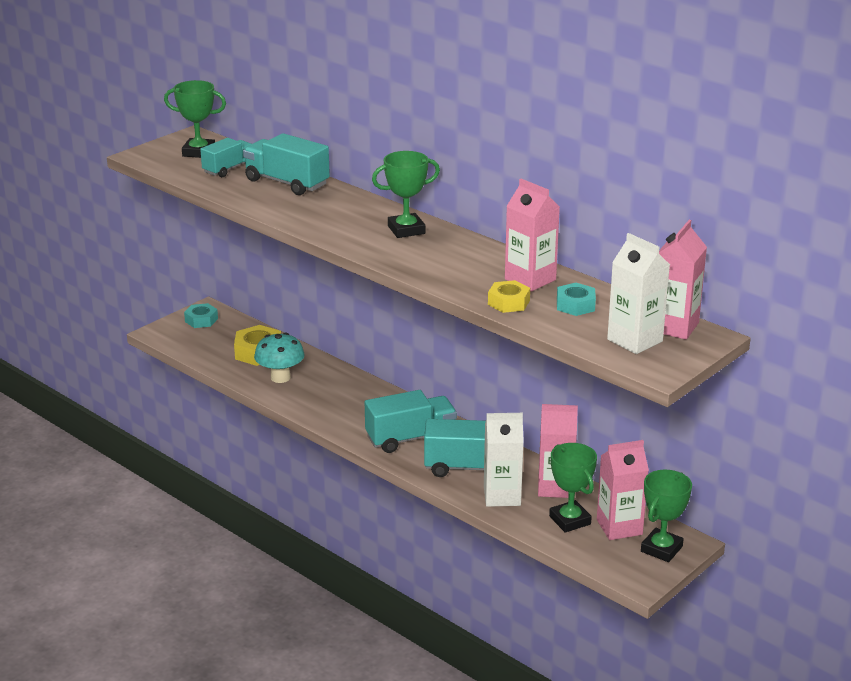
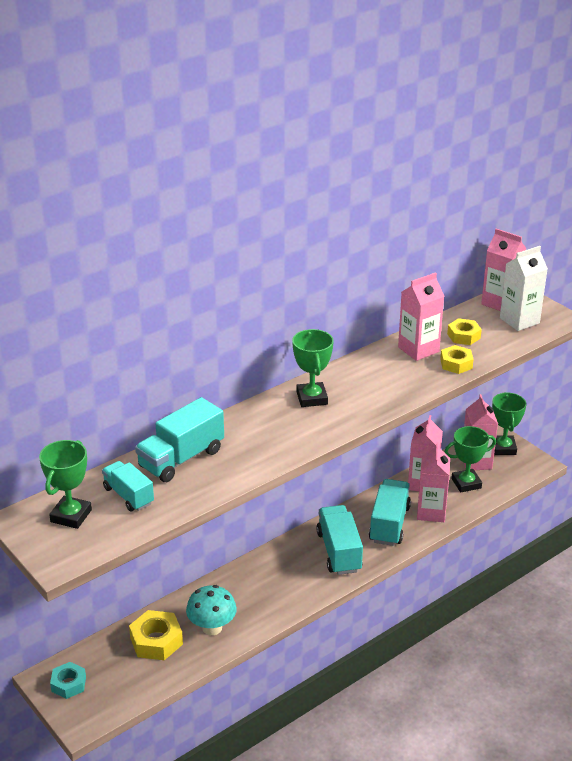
camera: 80 degrees left, 5 degrees up
white carton [484,413,524,507] -> pink carton [417,442,450,522]
turquoise nut [557,283,596,316] -> yellow nut [447,318,482,345]
green trophy [641,470,692,562] -> green trophy turned 45 degrees clockwise [492,392,527,455]

